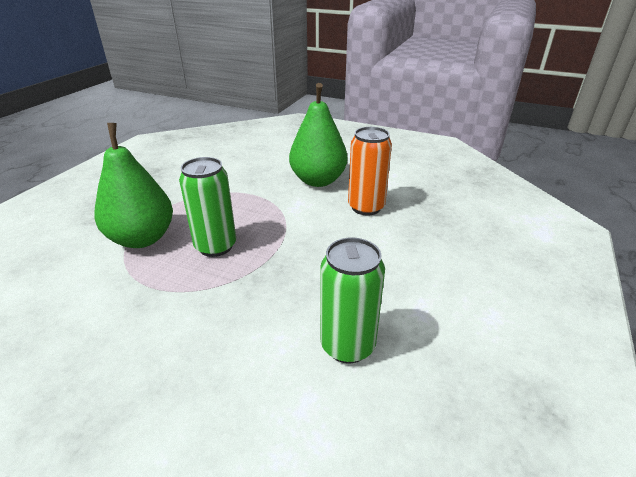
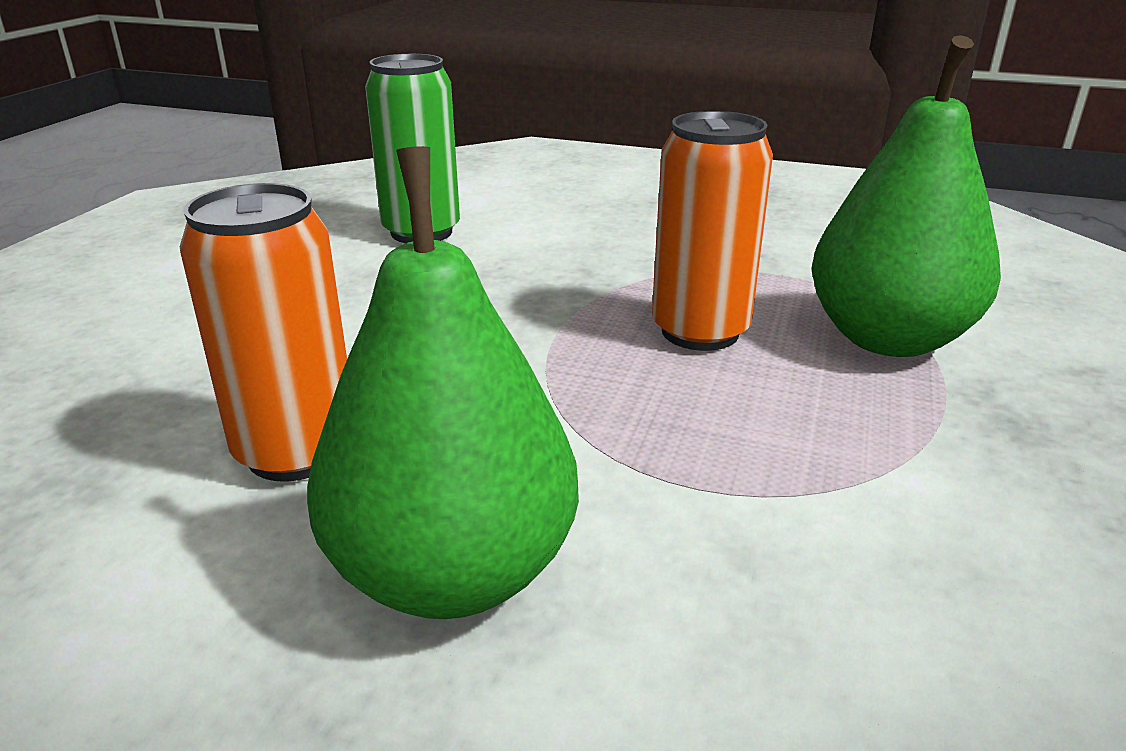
camera: 175 degrees right, 5 degrees down
green can [179,157,236,257] -> orange can [652,111,773,351]

